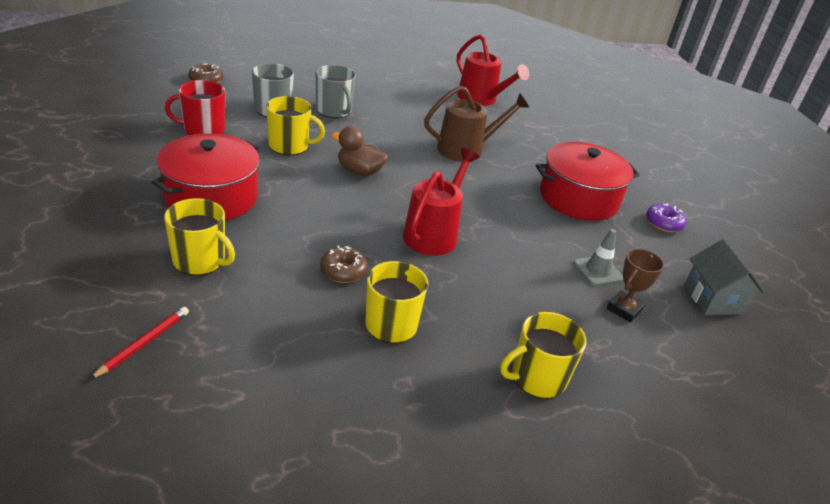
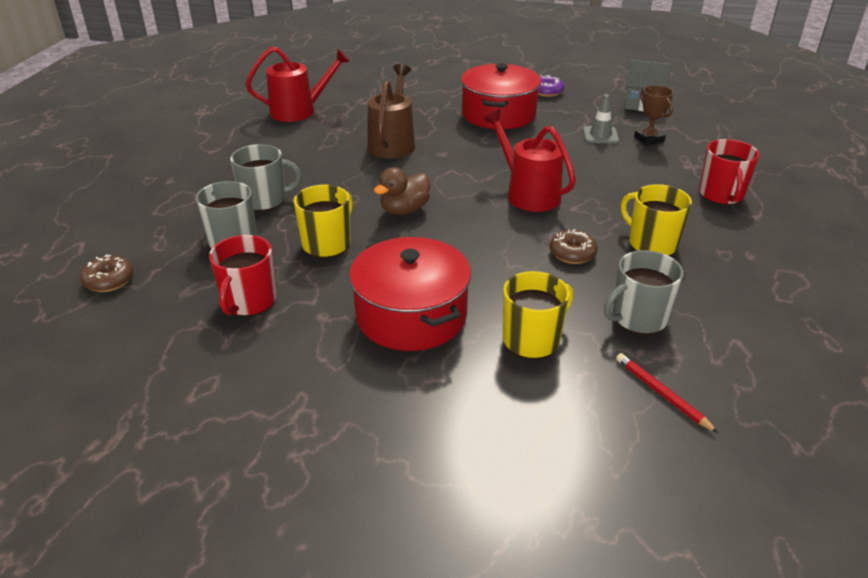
camera: 60 degrees left, 0 degrees up
yellow mug [500,312,586,399] -> red mug [699,139,759,205]
none -> grey mug [604,250,684,334]

